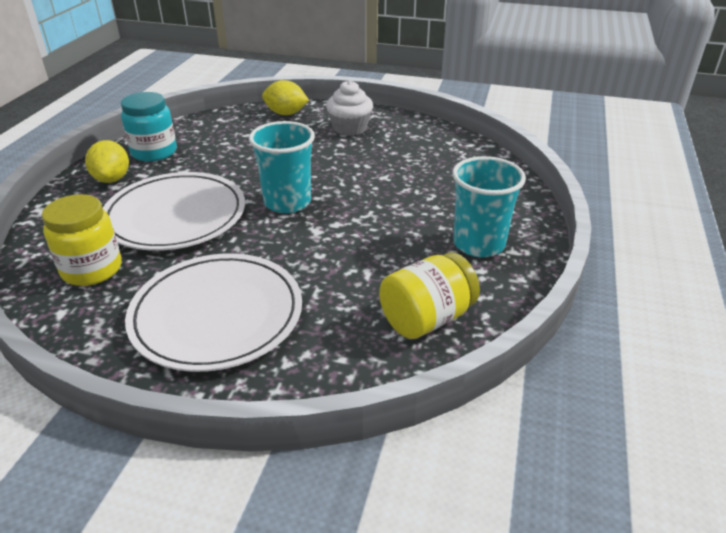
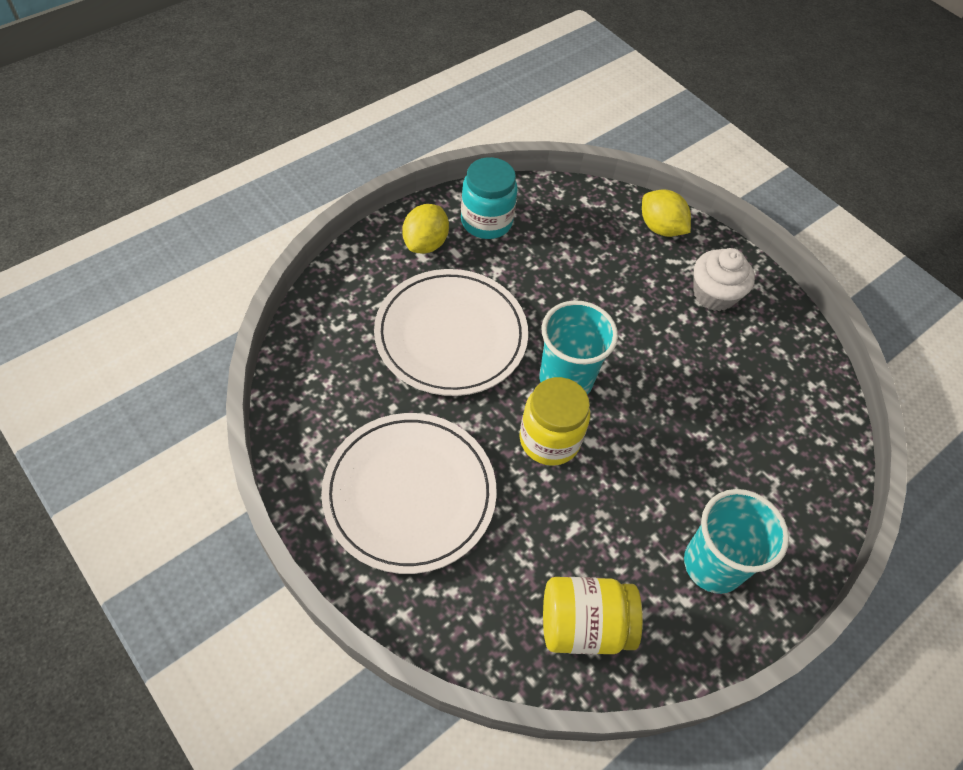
camera: 30 degrees right, 20 degrees up
yellow jar [42,194,122,286] -> yellow jar moved to [520,377,590,466]

